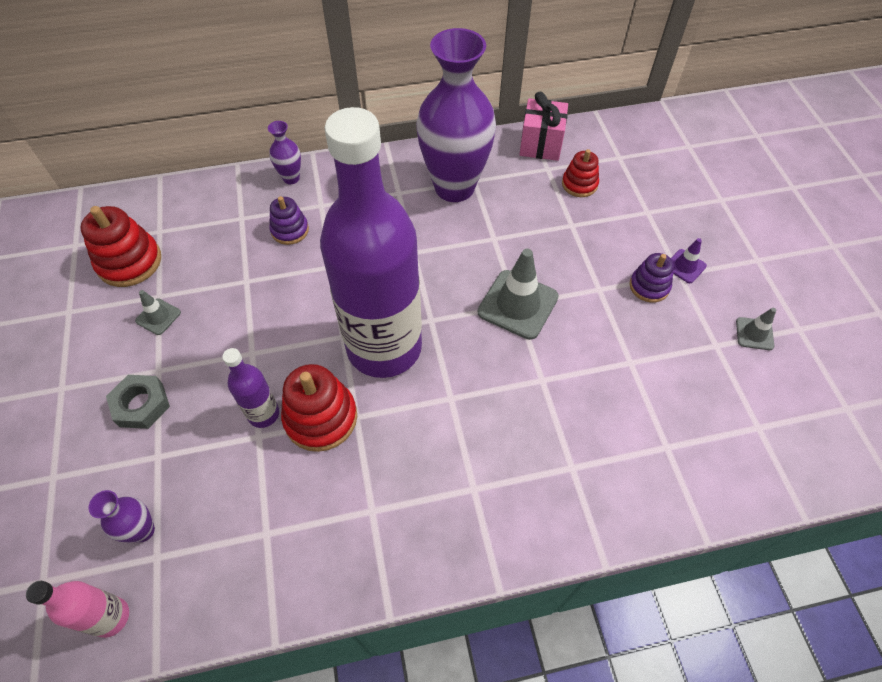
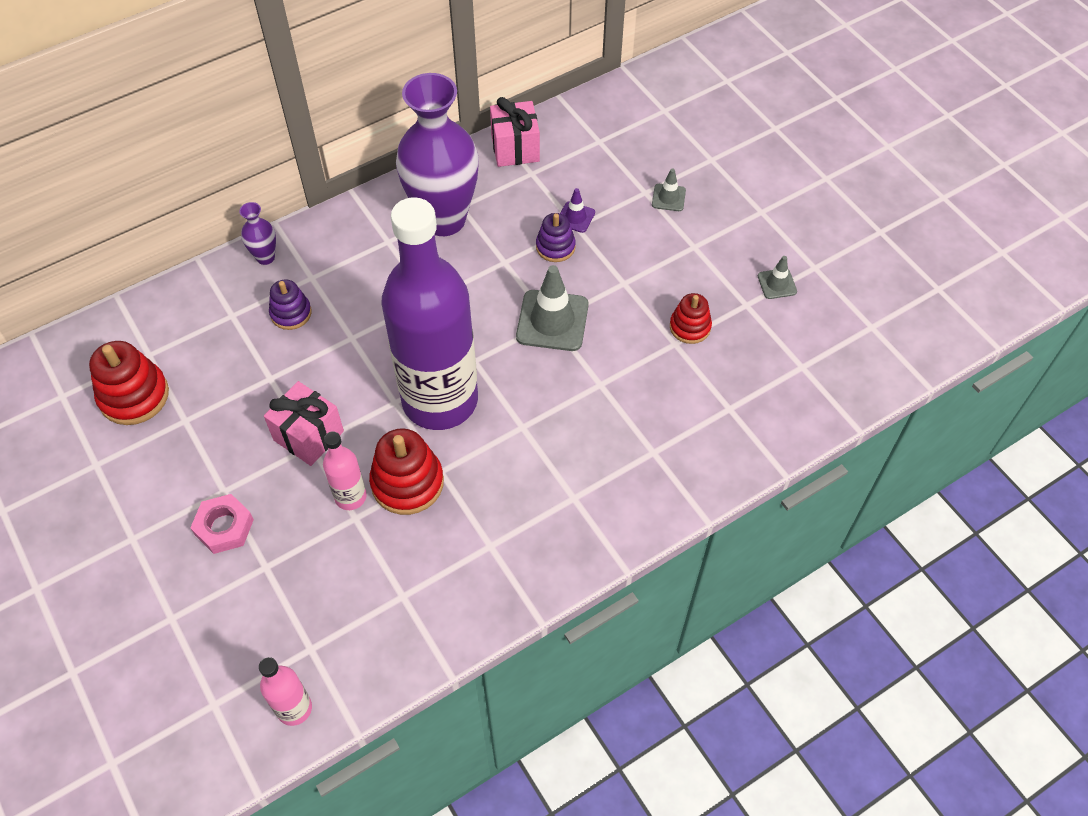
camera: 20 degrees left, 0 degrees up
purple vase [89,490,155,542] -> none
grey nut [106,375,170,429] -> pink nut [190,494,254,554]
grey traffic cone [135,290,181,335] -> grey traffic cone moved to [652,168,686,211]
purple bottle [222,348,279,428] -> pink bottle [323,431,367,510]
red stacking toy [562,149,599,197] -> red stacking toy moved to [670,293,712,344]
purple stacking toy [630,253,674,303] -> purple stacking toy moved to [536,213,576,262]
purple traffic cone [671,238,707,283] -> purple traffic cone moved to [560,188,595,233]
none -> pink gift [264,381,344,466]

